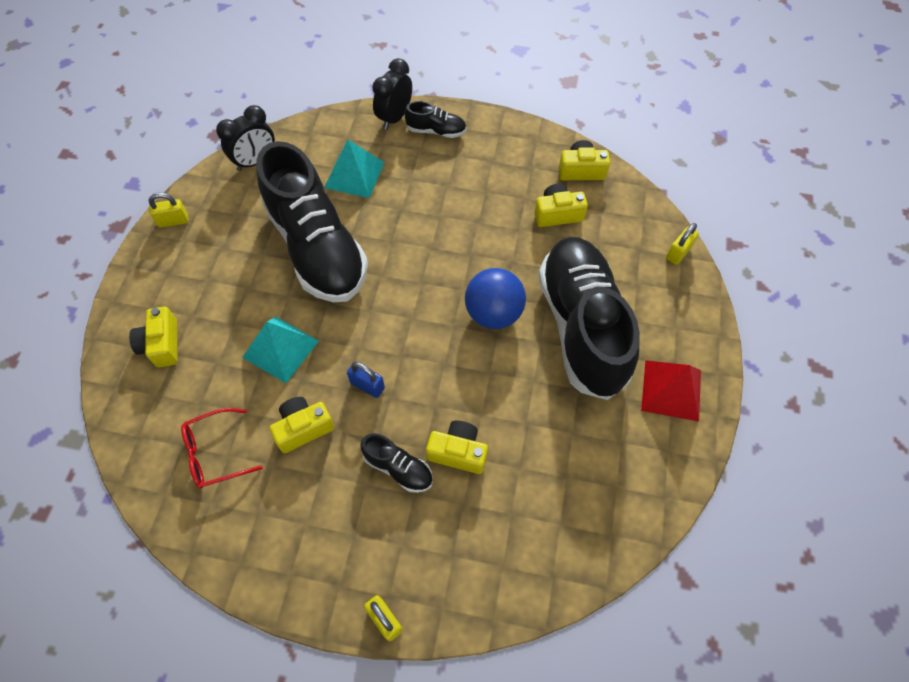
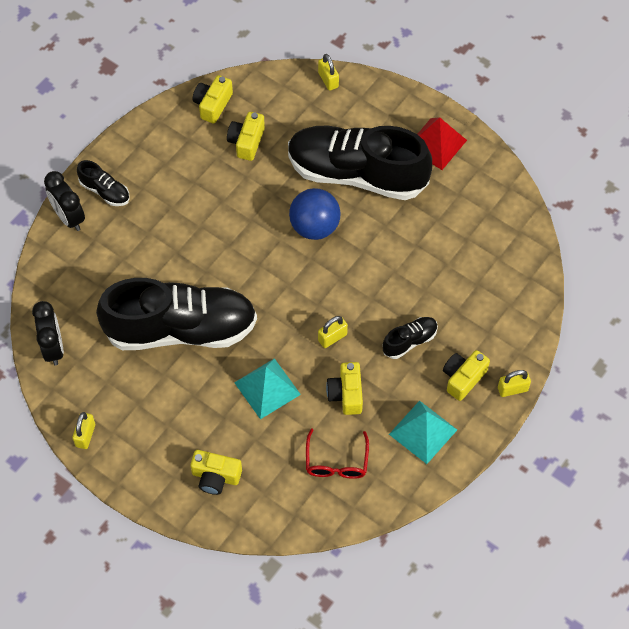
camera: 65 degrees left, 0 degrees up
turquoise pyramid [324,140,385,198] -> turquoise pyramid moved to [389,401,457,464]
blue padlock [347,361,385,398] -> yellow padlock [318,316,348,348]
black shoe [405,101,466,138] -> black shoe turned 90 degrees clockwise [77,160,130,206]
yellow camera [426,421,488,474] -> yellow camera moved to [443,350,490,401]

